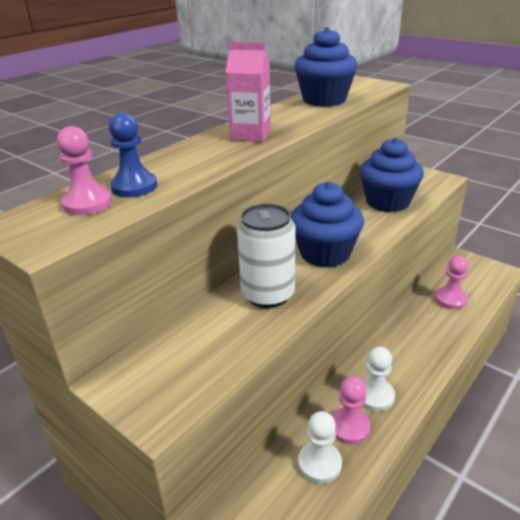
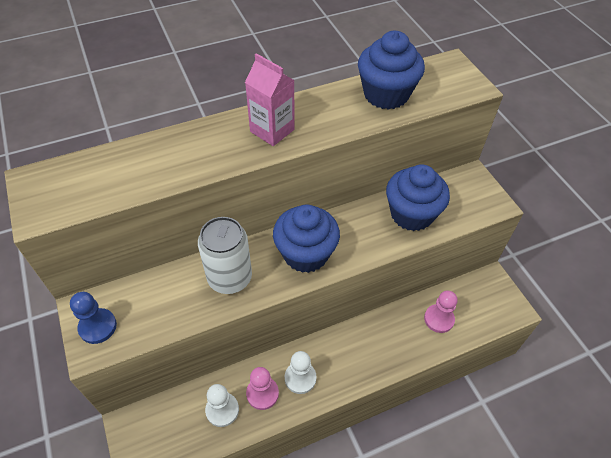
camera: 25 degrees right, 20 degrees up
pink pawn [57,126,112,215] -> none
blue pawn [109,113,157,197] -> blue pawn moved to [70,292,117,344]

